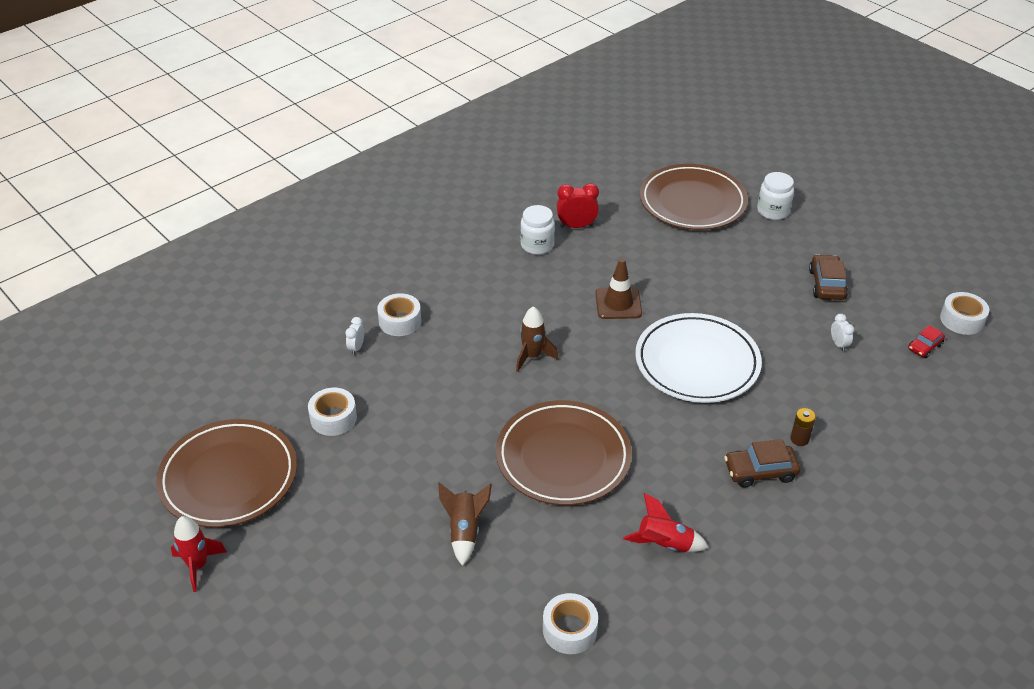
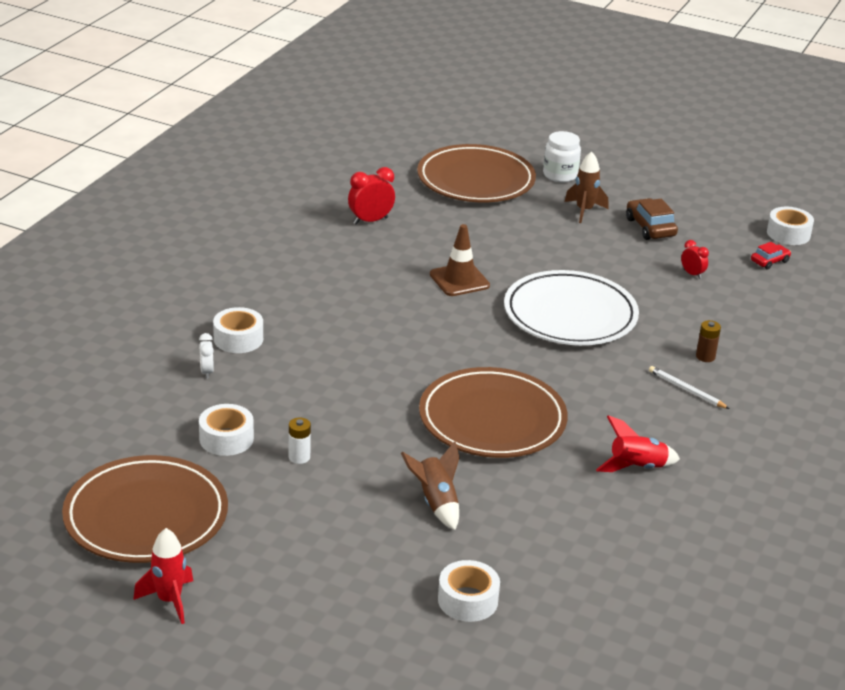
camera: 25 degrees left, 10 degrees down
brown rocket [516,306,559,372] -> brown rocket moved to [565,151,608,223]
white jar [520,205,555,255] -> none
white tape [543,593,598,654] -> white tape moved to [438,560,500,622]
brown car [724,439,800,488] -> white pencil [649,366,730,409]
white clock [831,313,854,352] -> red clock [681,240,709,279]
red car [908,325,945,358] -> red car turned 150 degrees counterclockwise [751,242,791,269]
none -> white battery [289,418,311,464]

